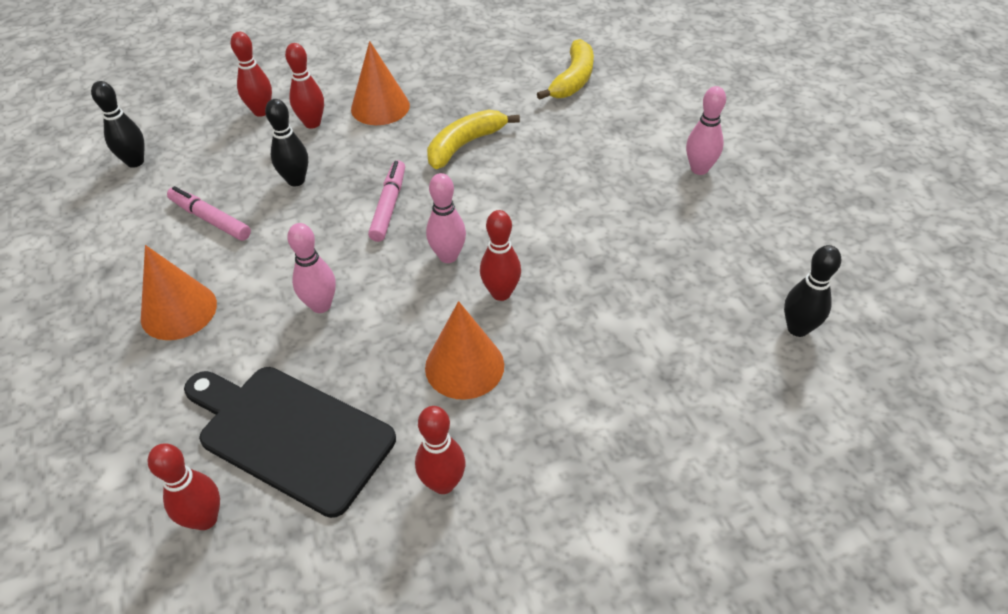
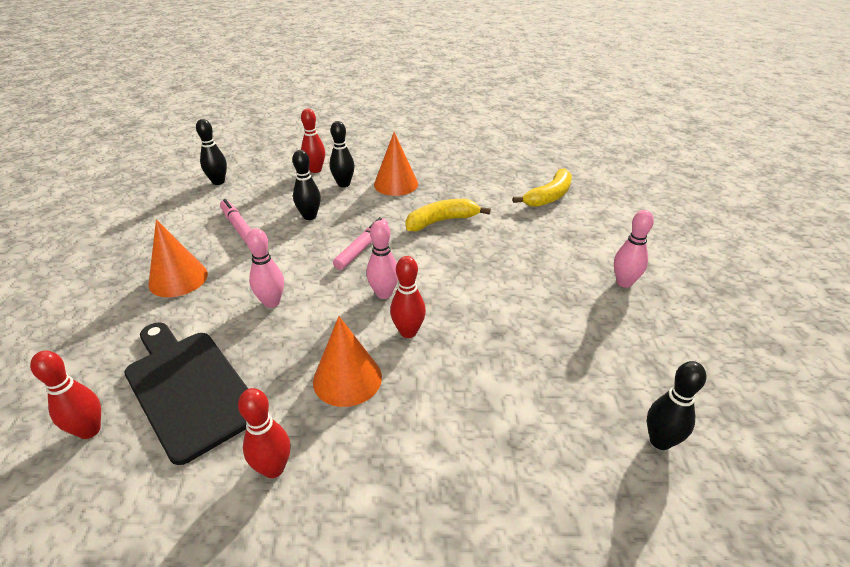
camera: 20 degrees right, 10 degrees down
red bowling pin [285,43,324,129] -> black bowling pin [329,121,355,187]

